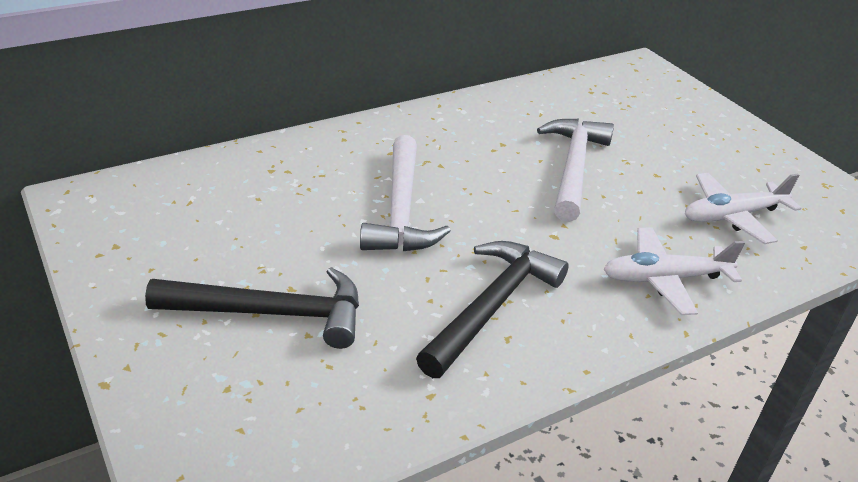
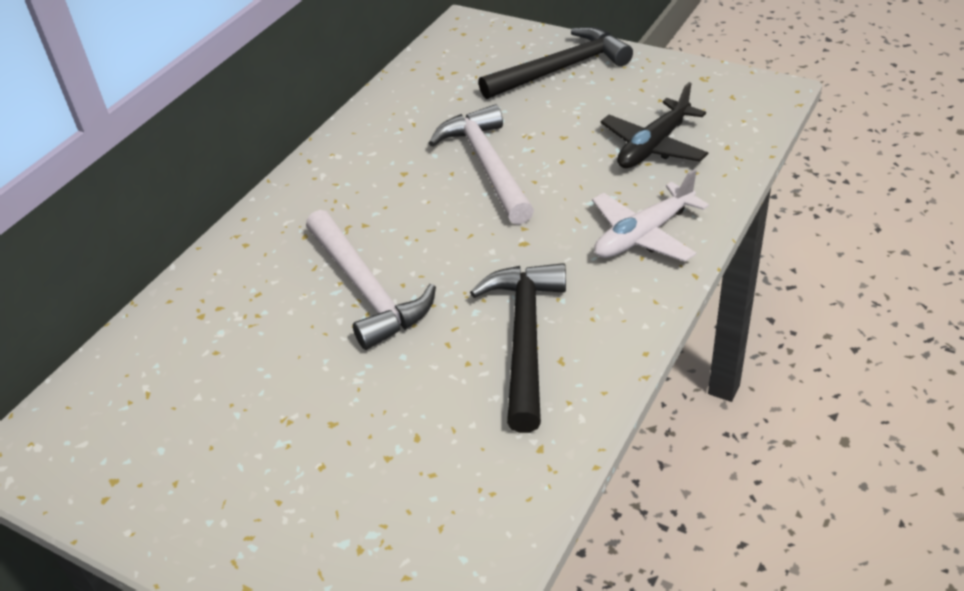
camera: 25 degrees left, 5 degrees up
black hammer [145,267,359,349] -> black hammer moved to [478,27,633,99]
white plane [685,173,801,244] -> black plane [600,82,708,168]

